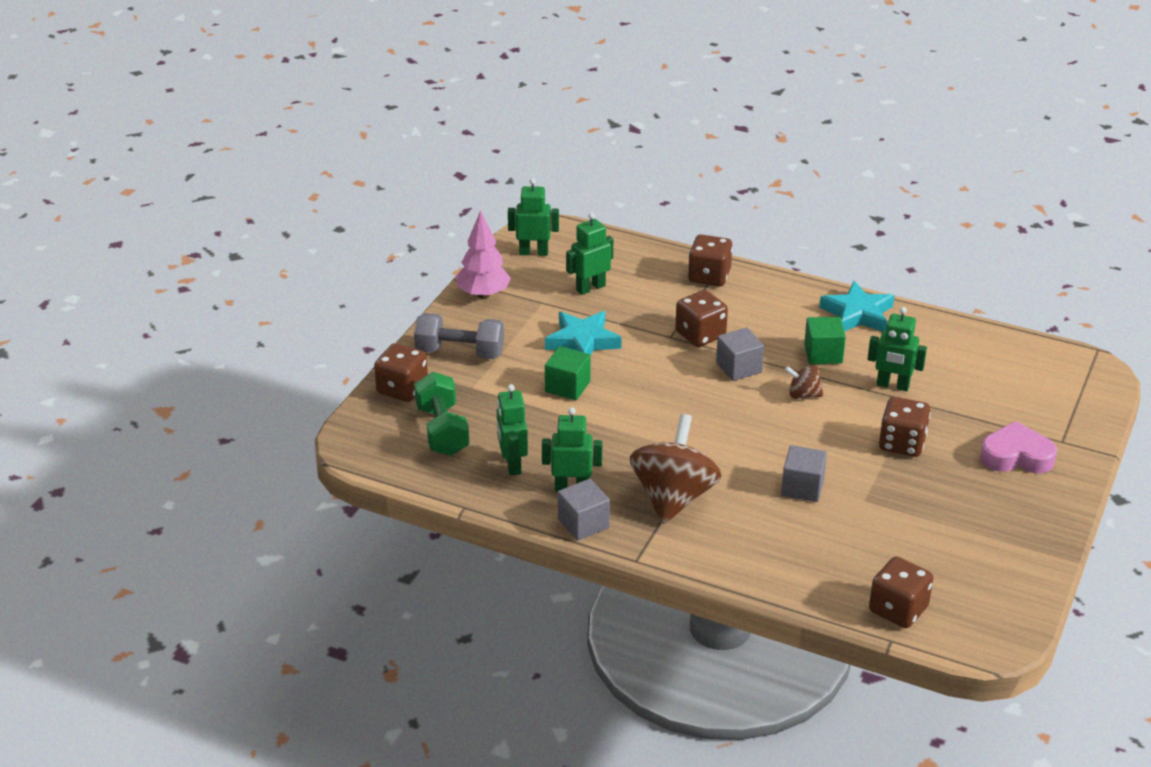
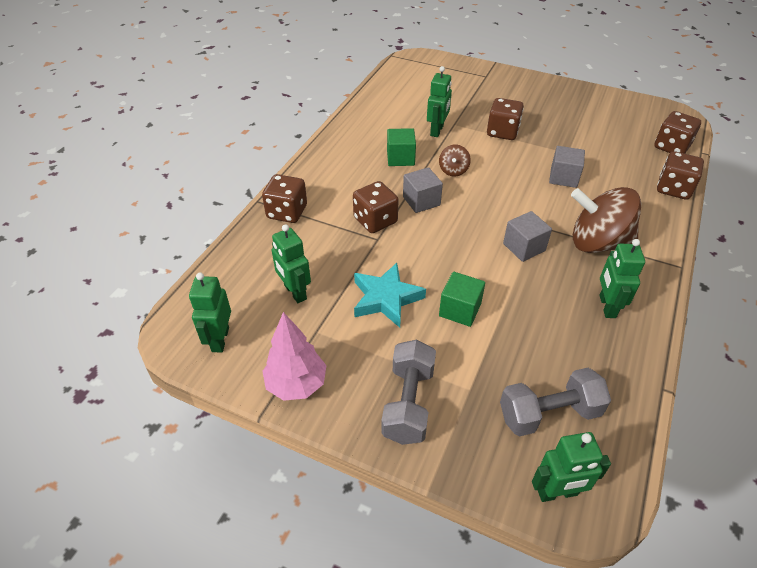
camera: 90 degrees left, 10 degrees up
brown dice [374,343,428,402] -> brown dice moved to [657,151,704,200]
green dumbbell [414,372,469,456] -> grey dumbbell [500,368,611,436]
green robot [497,384,528,476] -> green robot moved to [532,432,611,502]
grey cube [558,479,610,541] -> grey cube moved to [503,211,552,262]
turquoise star [819,281,895,332] -> none
pink heart [980,421,1057,474] -> none

